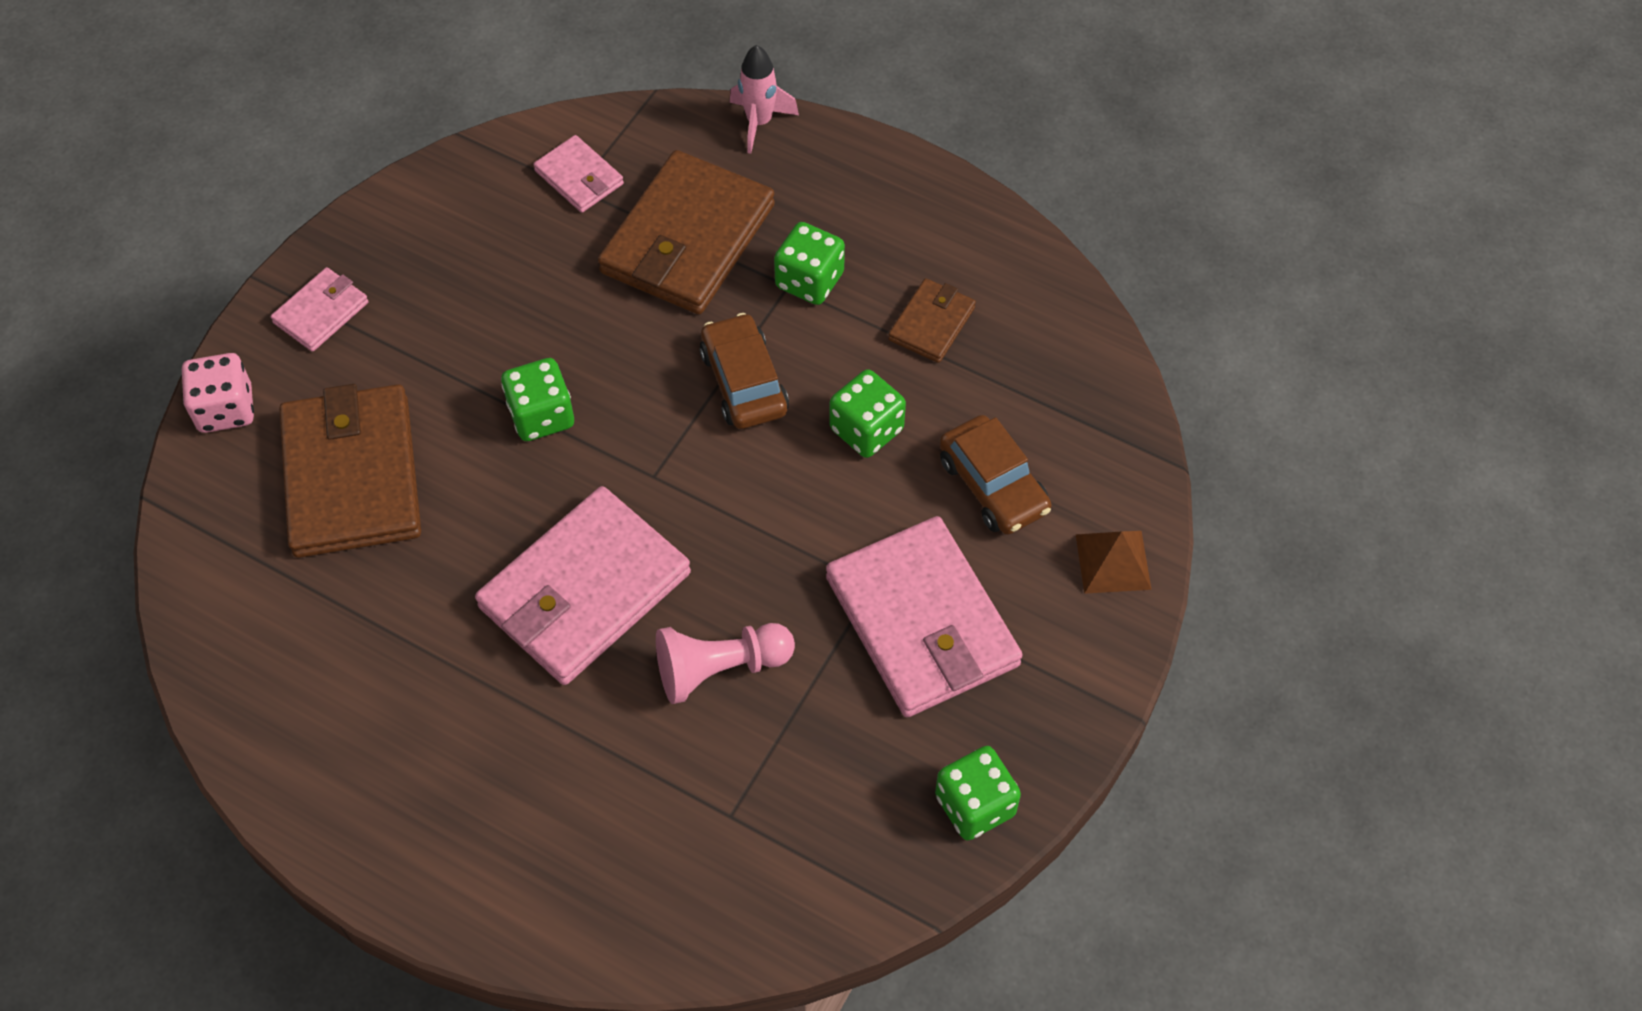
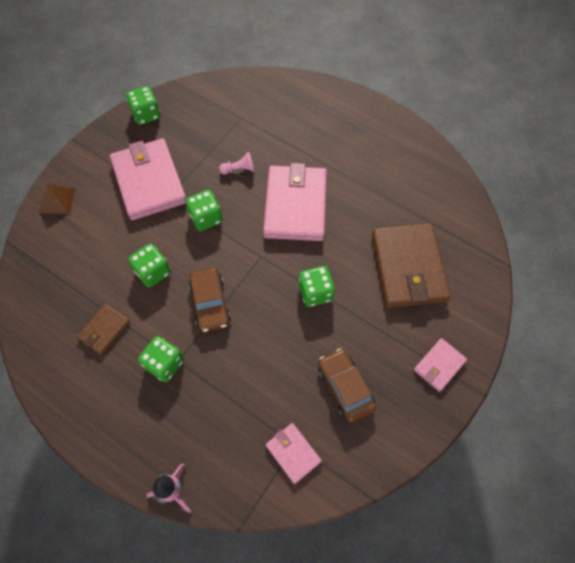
camera: 175 degrees left, 5 degrees up
pink dice [181,353,254,433] -> none
pink wallet [475,486,691,685] -> pink wallet turned 45 degrees counterclockwise [263,163,327,241]
brown wallet [598,150,775,314] -> none
pink pawn [656,623,795,704] -> pink pawn [219,152,255,174], size x0.60
brown car [939,415,1052,535] -> brown car moved to [318,348,376,423]
none -> green dice [186,190,223,231]

